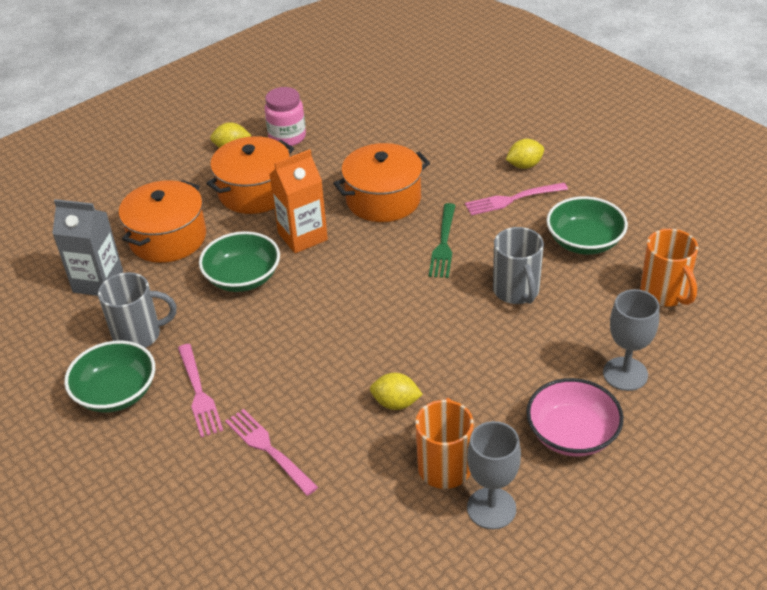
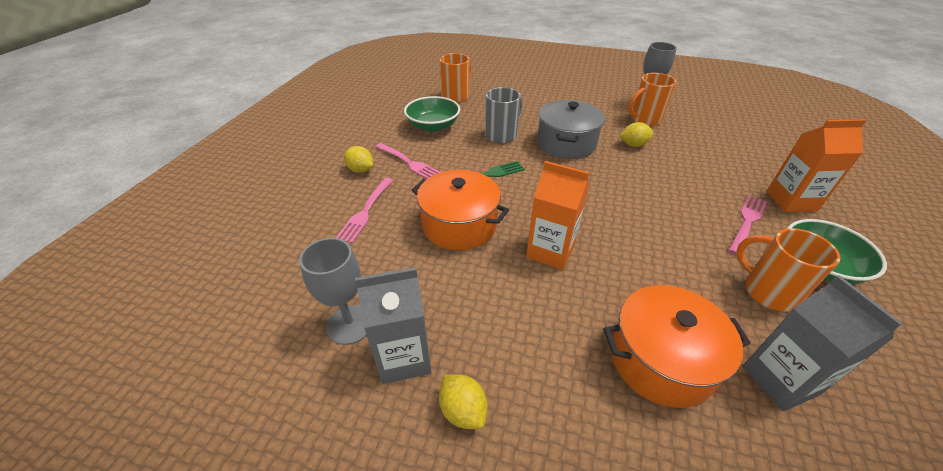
camera: 125 degrees left, 0 degrees up
grey mug [98,272,177,348] -> orange mug [736,228,841,312]
green bowl [199,231,280,292] -> none
orange pot [206,136,294,214] -> none
pink fork [225,409,318,496] -> pink fork moved to [336,178,393,243]
pink jar [264,87,306,146] -> grey carton [355,267,431,384]
yellow lemon [370,373,423,410] -> yellow lemon turned 75 degrees counterclockwise [620,122,654,147]
pink bowl [526,378,624,457] -> none
grey goblet [603,289,659,391] -> grey goblet moved to [299,238,367,345]
none -> grey pot [537,100,605,159]
none -> orange carton [766,119,867,212]

